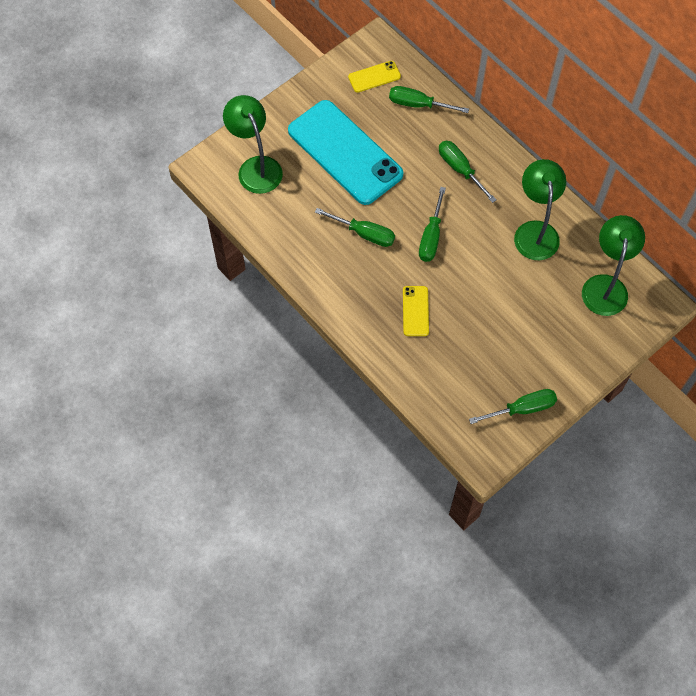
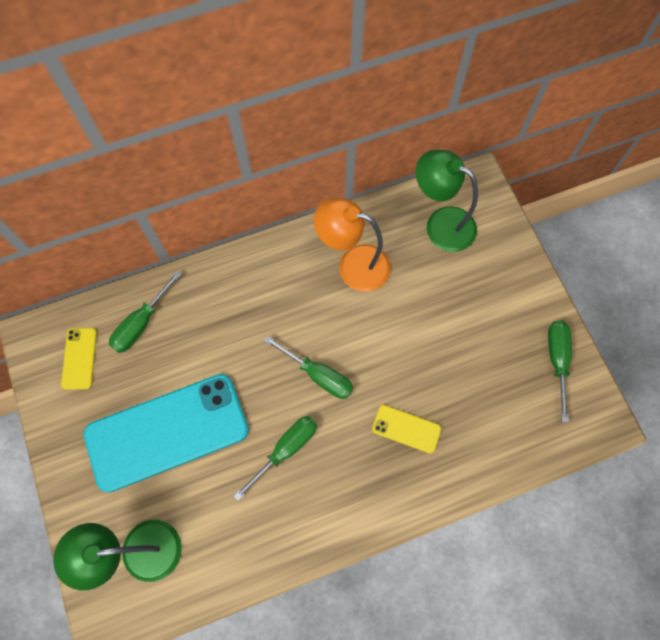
camera: 70 degrees left, 5 degrees up
green screwdriver [439,141,496,203] -> none
green lamp [514,159,566,260] -> orange lamp [314,198,391,292]

